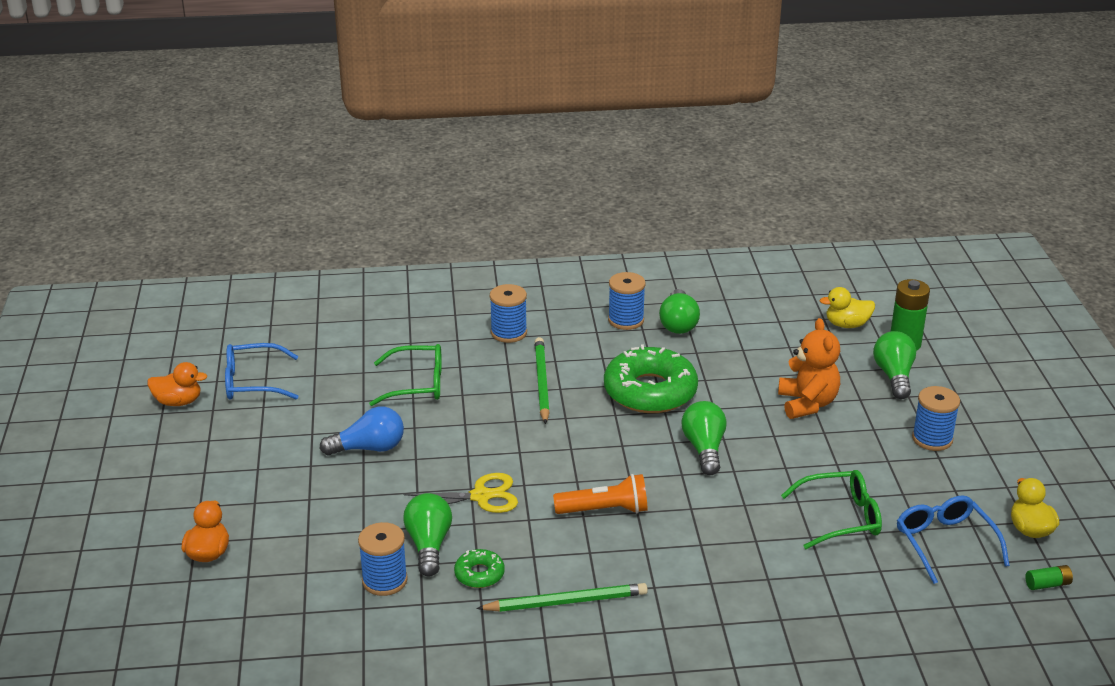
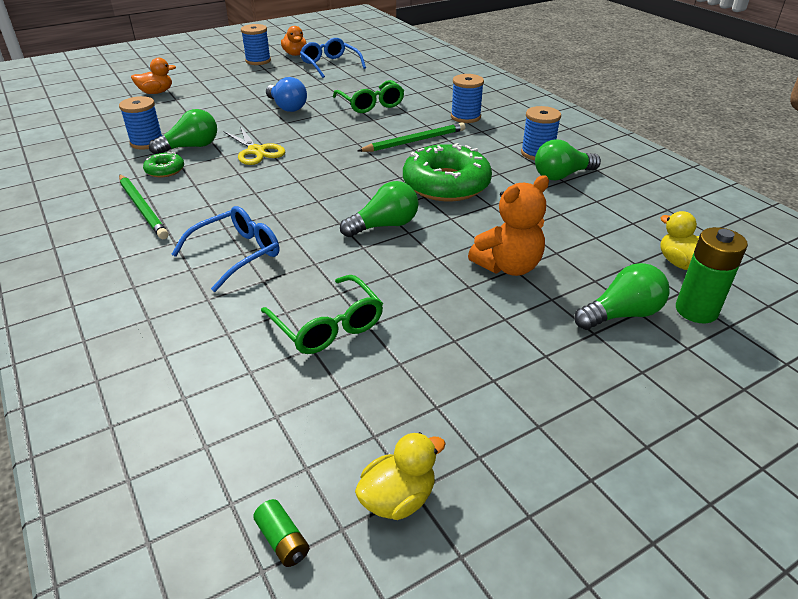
camera: 65 degrees right, 5 degrees up
orange flashlight [553,474,648,514] -> none
blue glasses [897,495,1010,584] -> blue glasses moved to [171,206,279,292]
blue spool [912,386,960,451] -> blue spool moved to [241,24,271,65]

